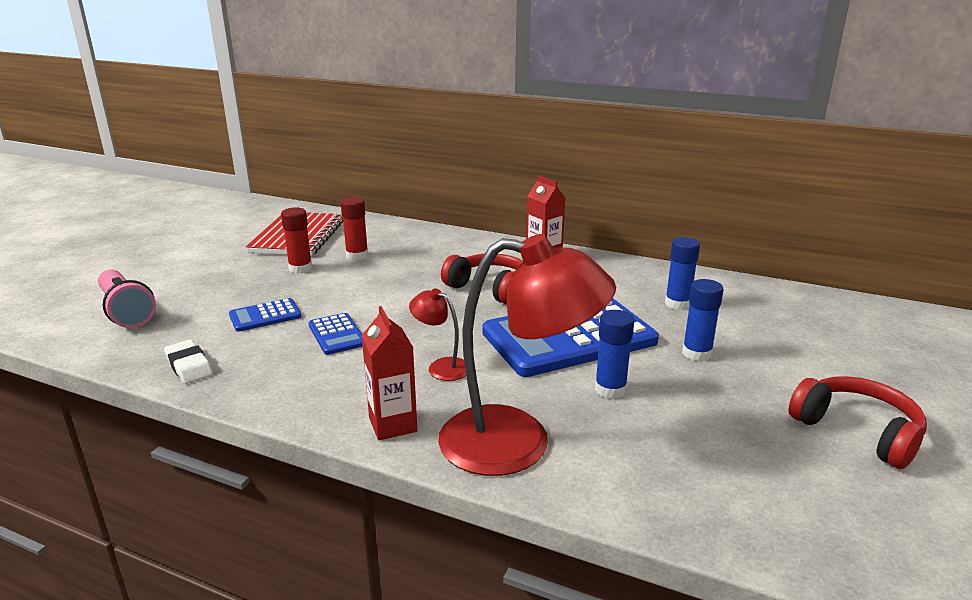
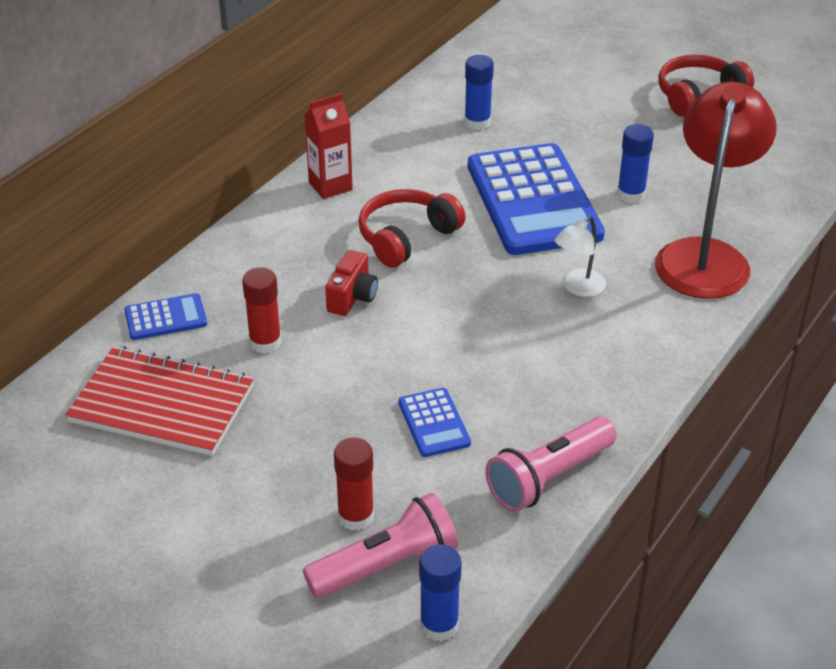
camera: 80 degrees left, 15 degrees up
white eraser [164,340,213,384] -> pink flashlight [485,417,617,512]
red glue stick [281,207,312,274] -> red glue stick moved to [334,438,374,531]
blue calculator [308,313,363,355] -> blue calculator moved to [124,293,207,340]
red carton [362,306,417,440] -> none
red lamp [409,288,466,381] -> white lamp [555,216,606,297]
blue glue stick [682,279,723,361] -> blue glue stick moved to [419,544,462,642]
none -> red camera [325,250,378,316]

